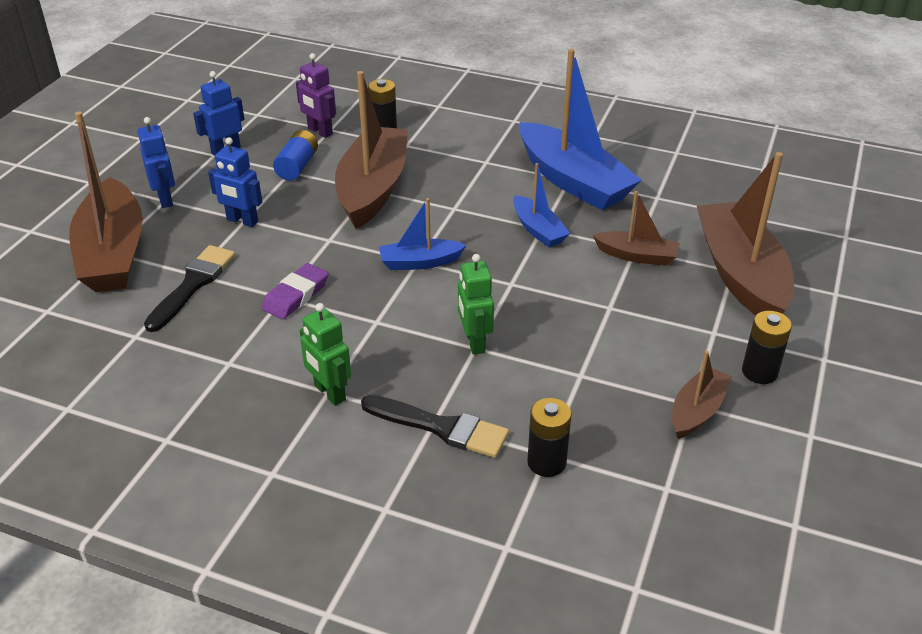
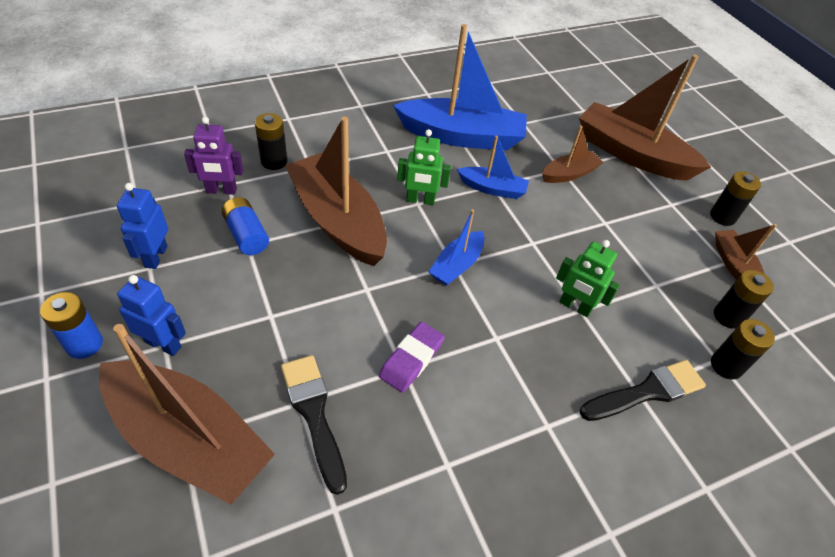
camera: 50 degrees left, 10 degrees up
blue robot [208,137,262,227] -> none
purple eraser [261,263,328,320] -> purple eraser turned 45 degrees clockwise [379,322,445,393]
green robot [300,303,351,406] -> green robot moved to [397,129,451,205]
none -> blue battery [40,292,103,359]
none -> black battery [714,270,774,329]

